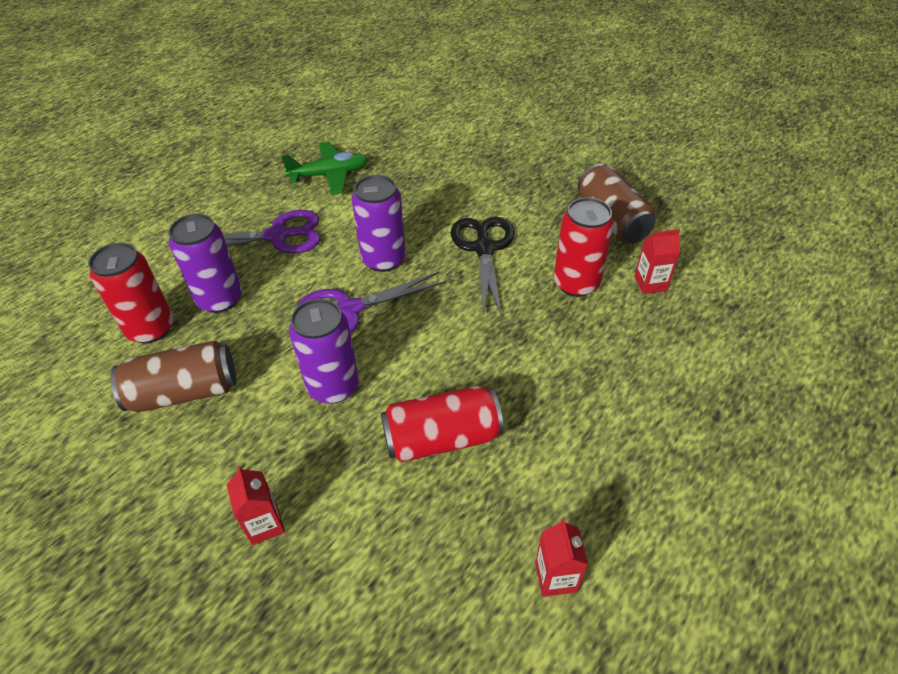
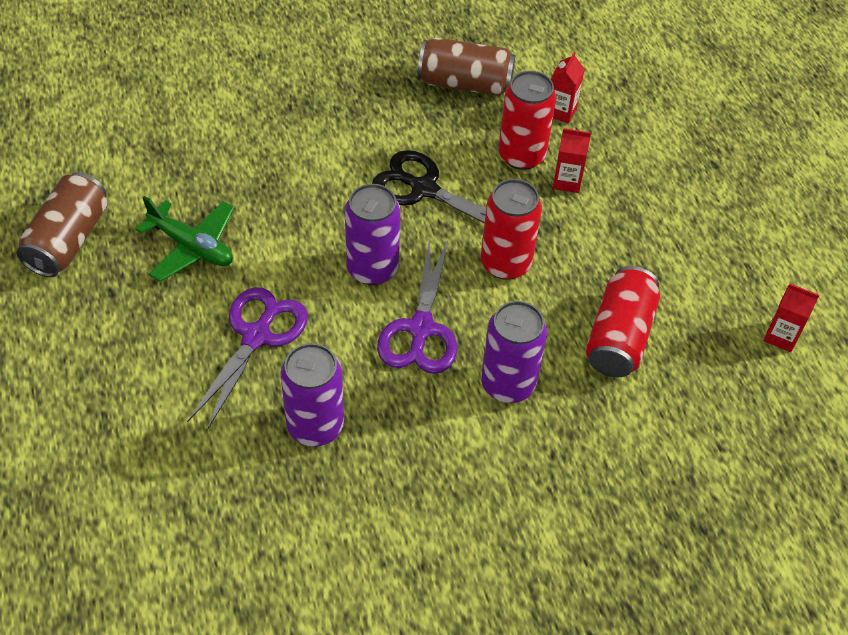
camera: 60 degrees left, 5 degrees up
red can [88,243,173,344] -> red can moved to [481,179,542,280]
brown can [111,341,236,412] -> brown can moved to [16,172,107,277]
red carton [227,466,285,545] -> red carton moved to [553,128,591,193]
green plane [281,142,368,195] -> green plane turned 105 degrees clockwise [136,196,234,282]

